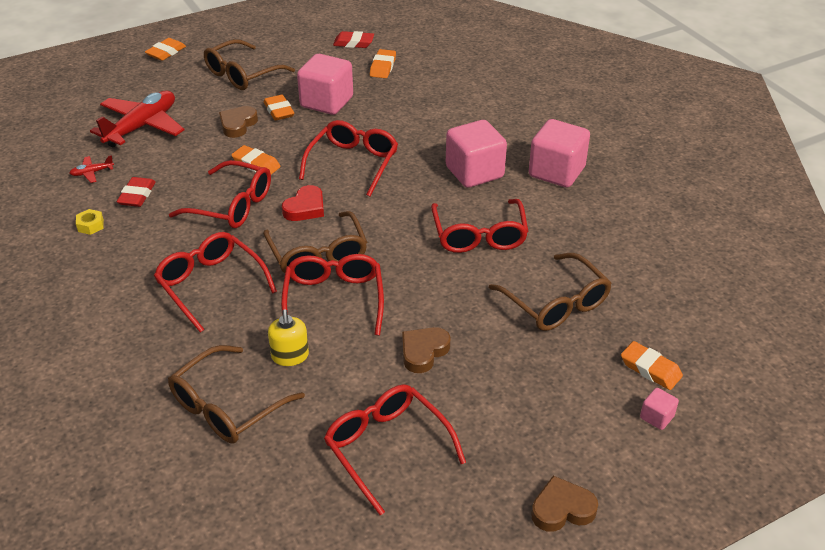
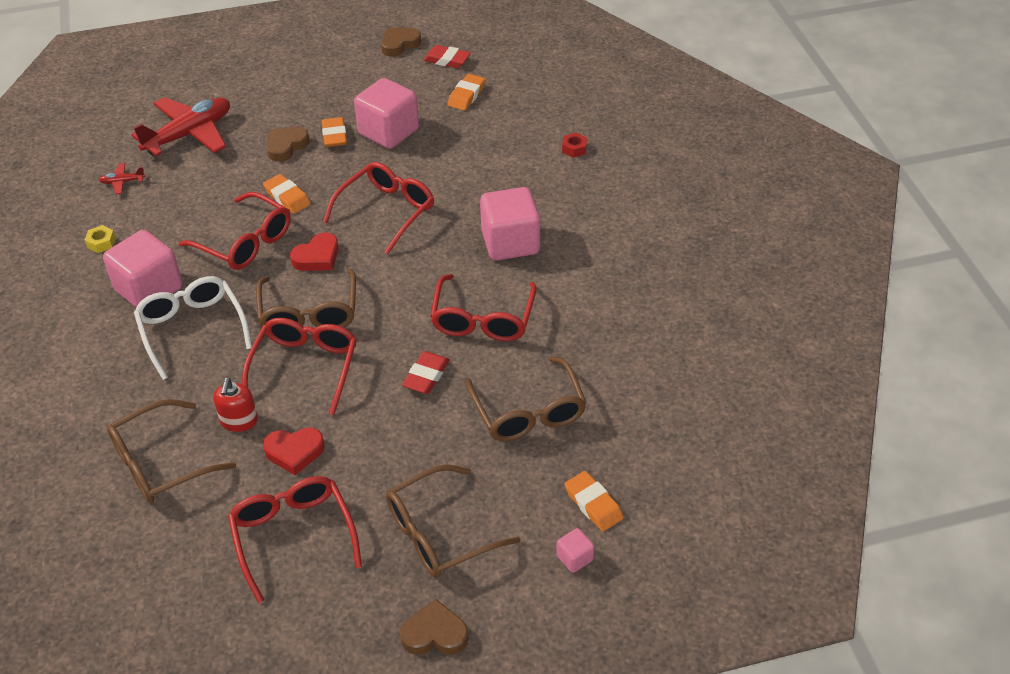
camera: 15 degrees right, 5 degrees up
red eraser [116,177,156,207] -> red eraser moved to [402,351,450,394]
orange eraser [145,38,186,61] -> none
red glasses [154,232,277,333] -> white glasses [134,276,252,380]
brown glasses [204,39,295,90] -> brown glasses moved to [386,464,520,578]
yellow soap dispenser [268,309,309,366] -> red soap dispenser [213,378,258,432]
brown heart [402,327,451,373] -> brown heart moved to [381,27,421,57]
pink cube [529,119,590,187] -> pink cube moved to [103,230,183,308]
none -> red heart [263,427,325,475]
none -> red nut [562,133,587,158]

